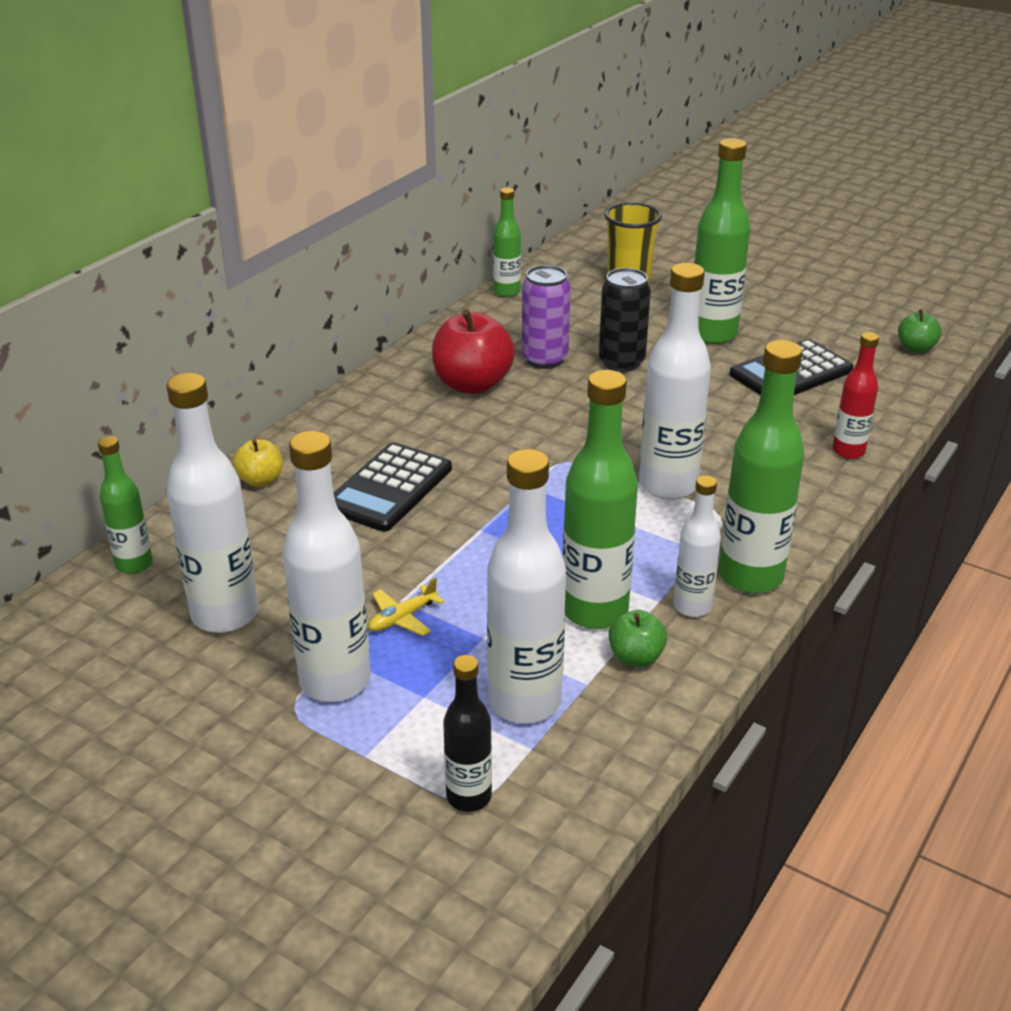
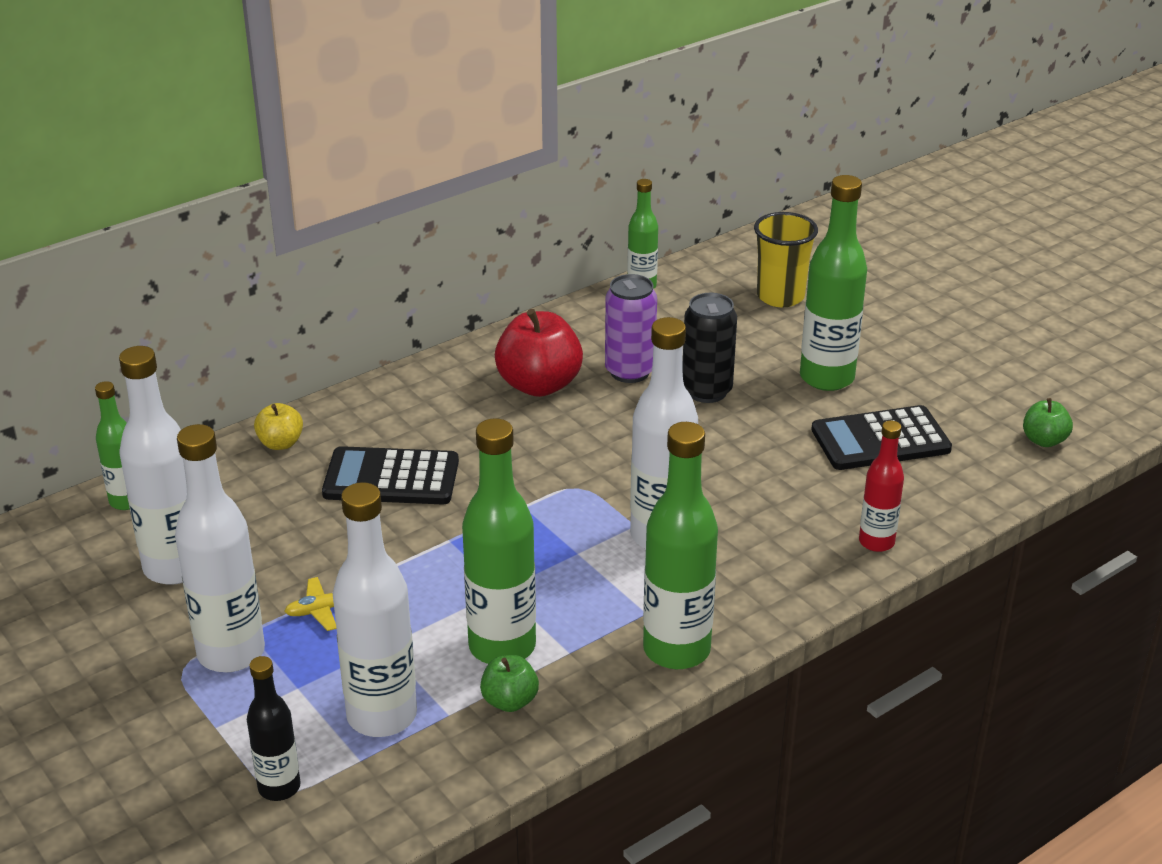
camera: 20 degrees right, 0 degrees up
black calculator [334,442,452,532] -> black calculator turned 45 degrees clockwise [322,446,459,504]
white bottle [674,475,721,617] -> none

